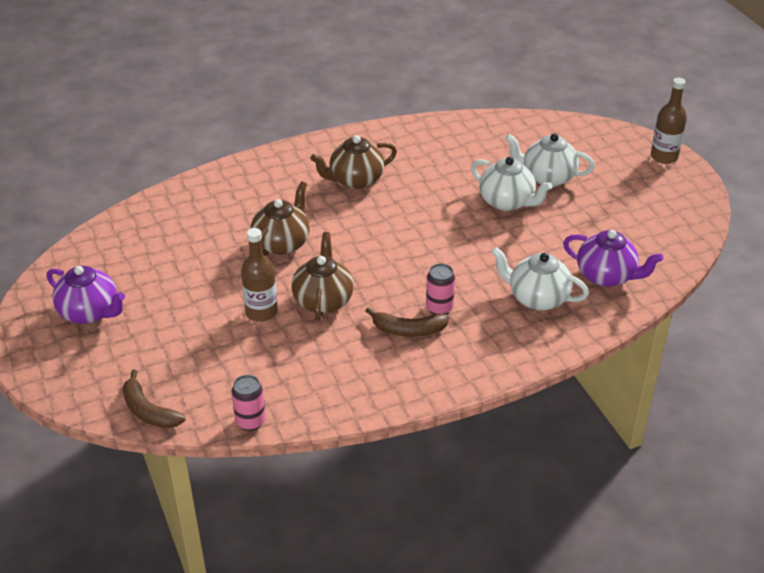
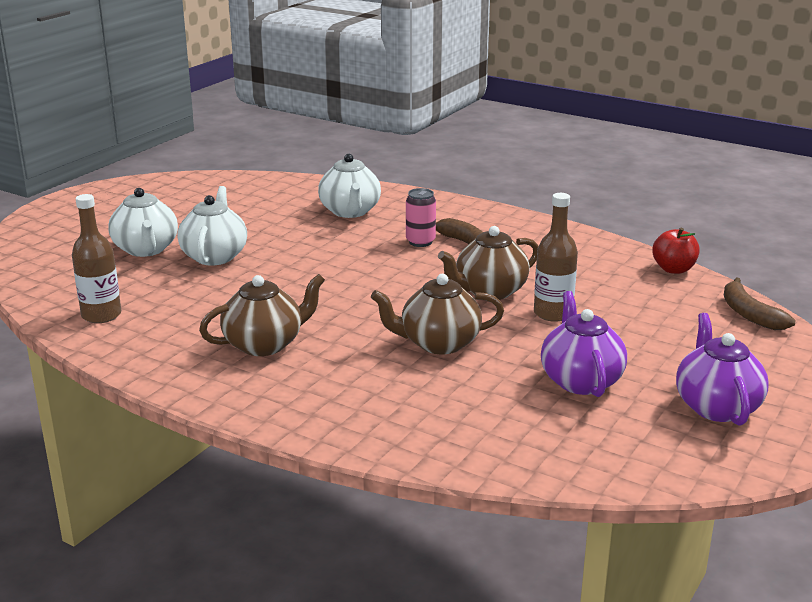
camera: 125 degrees left, 15 degrees down
brown banana [123,370,185,428] -> brown banana turned 150 degrees clockwise [724,277,796,330]
pink can [232,375,266,431] -> red apple [652,227,700,274]
brown teapot [311,135,397,189] -> brown teapot turned 60 degrees counterclockwise [199,274,325,356]
purple teapot [563,230,663,287] -> purple teapot moved to [541,291,627,397]
brown bottle [651,78,687,164] -> brown bottle moved to [72,194,121,323]

